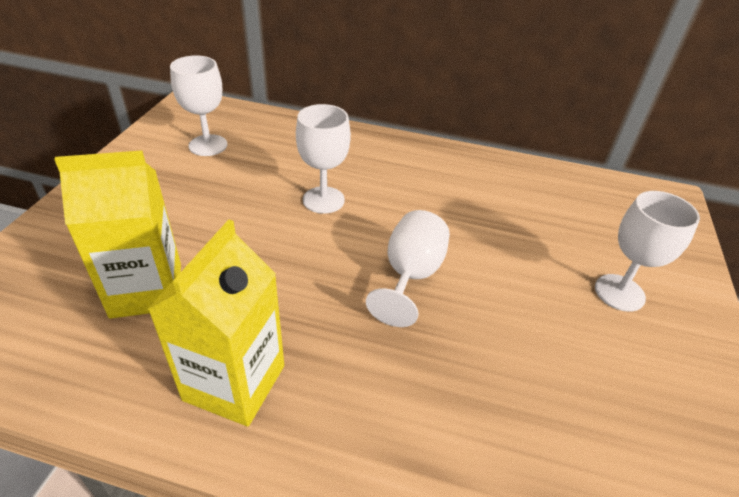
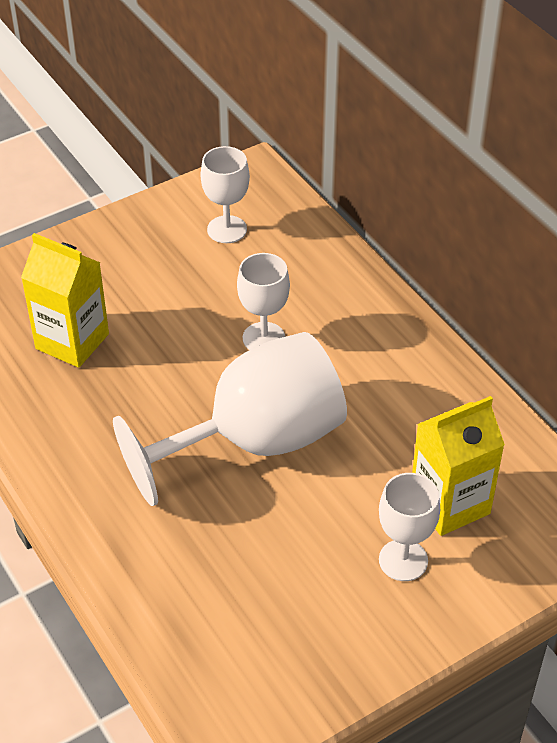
camera: 45 degrees right, 5 degrees up
yellow carton [147,219,284,427] -> yellow carton moved to [412,396,505,536]
white goblet [366,210,450,327] -> white goblet [113,332,347,506], size x2.00

